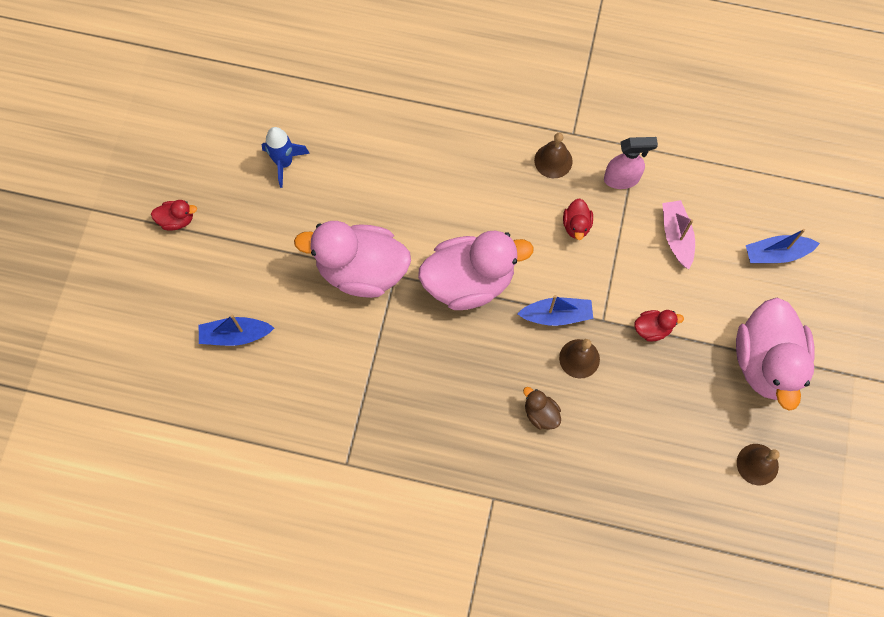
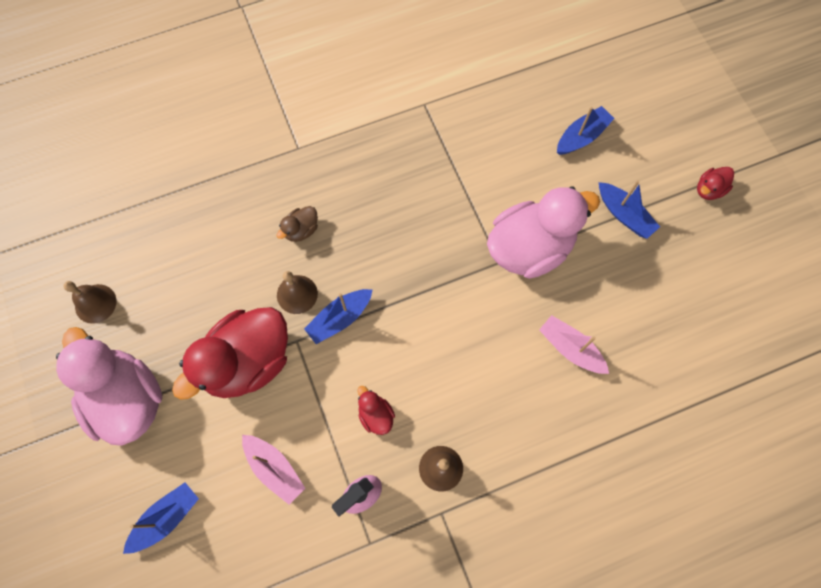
camera: 145 degrees right, 0 degrees up
blue rocket [262,127,310,188] -> none
pink duck [418,231,534,310] -> none
brown duck [523,387,561,430] -> brown duck turned 120 degrees clockwise [277,206,318,242]
red duck [634,310,684,342] -> red duck [172,307,288,400], size x2.36
none -> pink boat [539,315,609,374]
none -> blue boat [599,180,660,239]

